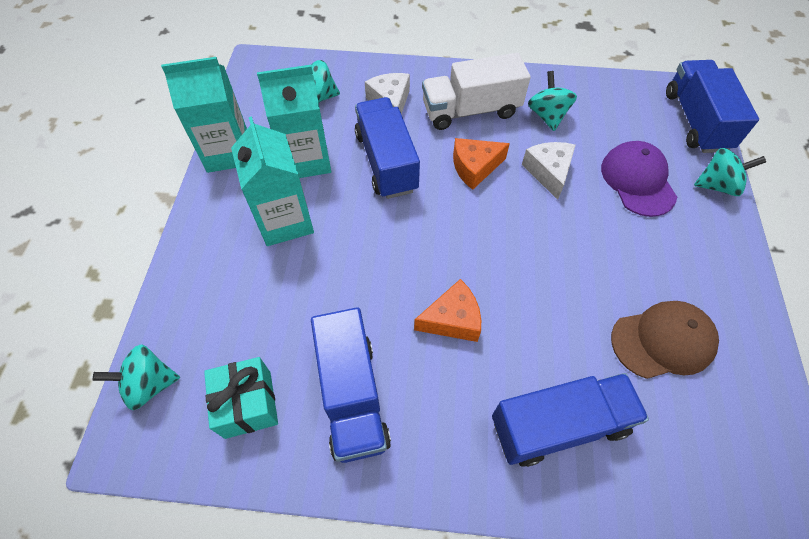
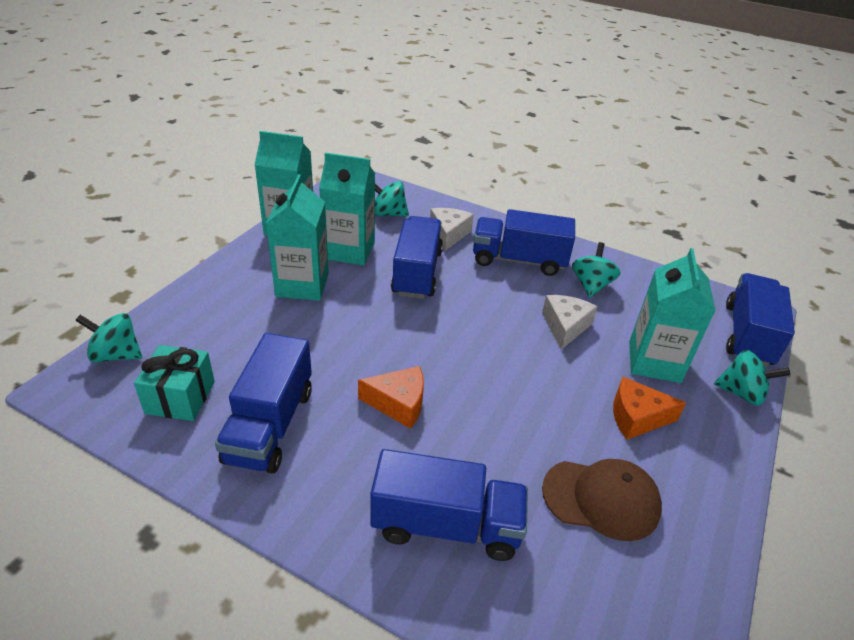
camera: 20 degrees right, 20 degrees down
white truck [422,53,531,130] -> blue truck [473,209,575,276]
orange cheese [453,138,510,190] -> orange cheese moved to [613,377,686,440]
purple cap [601,141,677,217] -> turquoise carton [629,248,716,383]

